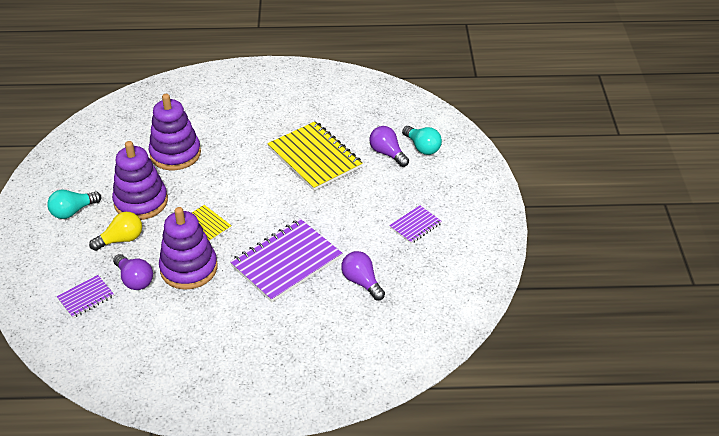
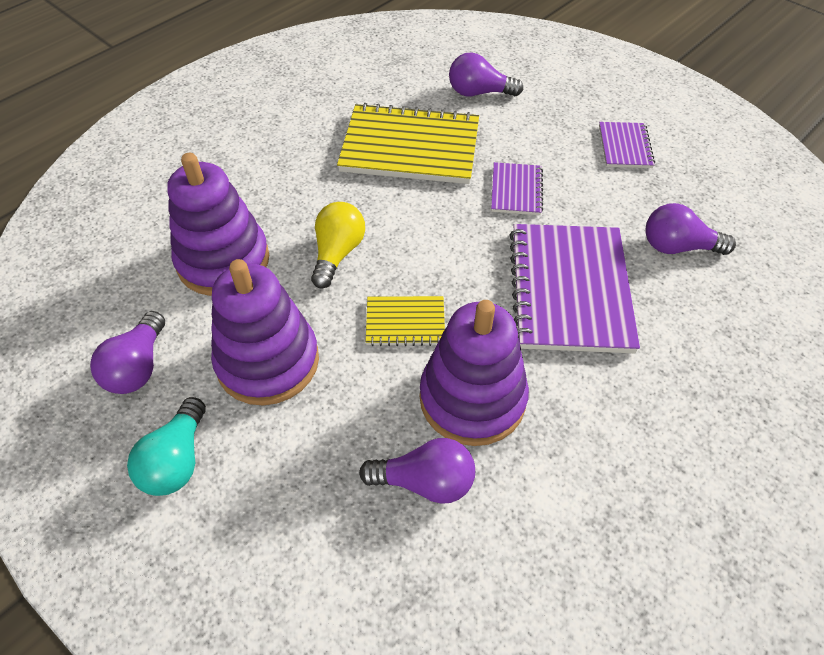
camera: 45 degrees left, 10 degrees up
purple notebook [57,275,114,318] -> purple notebook moved to [491,162,543,215]
yellow light bulb [89,212,142,251] -> yellow light bulb moved to [311,202,365,288]
turquoise light bulb [402,126,442,155] -> none
none -> purple light bulb [90,311,165,394]

